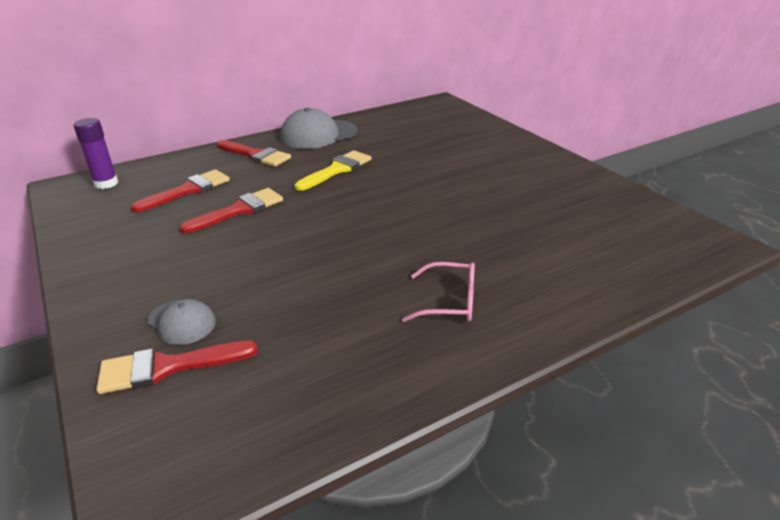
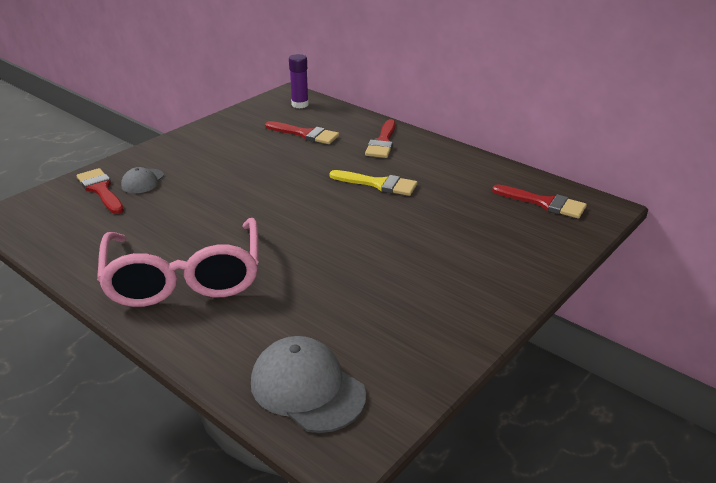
camera: 70 degrees right, 0 degrees up
red brush [179,188,283,234] -> red brush moved to [492,184,587,219]
grey cap [280,108,358,149] -> grey cap moved to [251,336,366,433]
pink glasses [402,262,475,322] -> pink glasses [97,218,259,307], size x2.30

